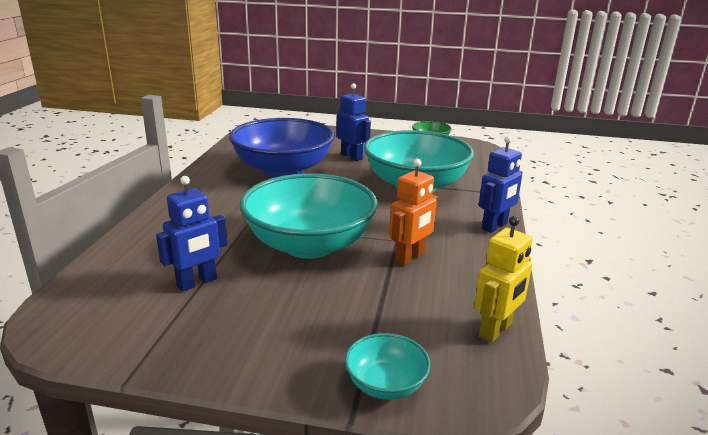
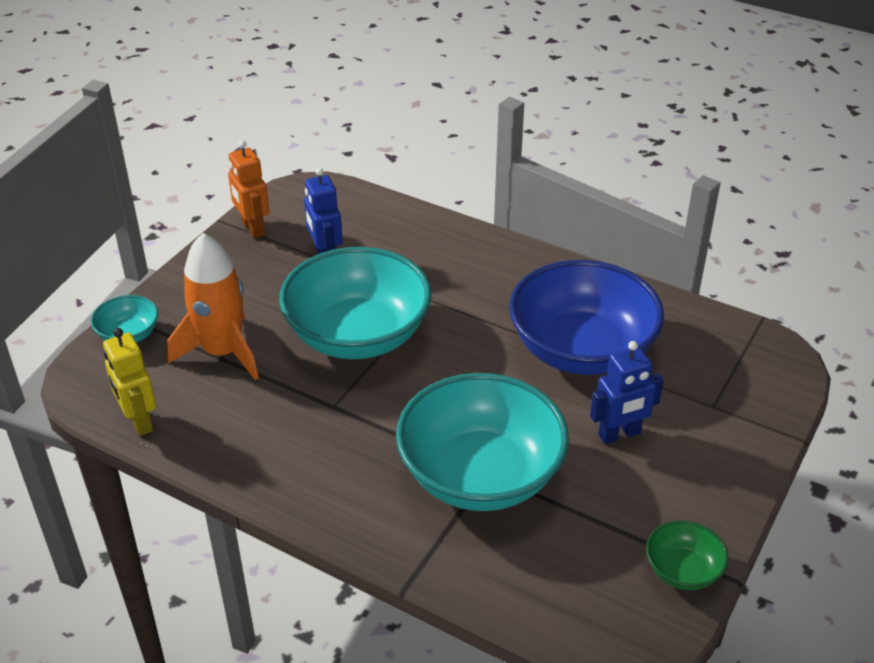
camera: 110 degrees right, 15 degrees up
orange robot [389,159,438,266] -> orange robot moved to [228,140,269,239]
blue robot [479,136,522,233] -> none
none -> orange rocket [167,233,259,380]

